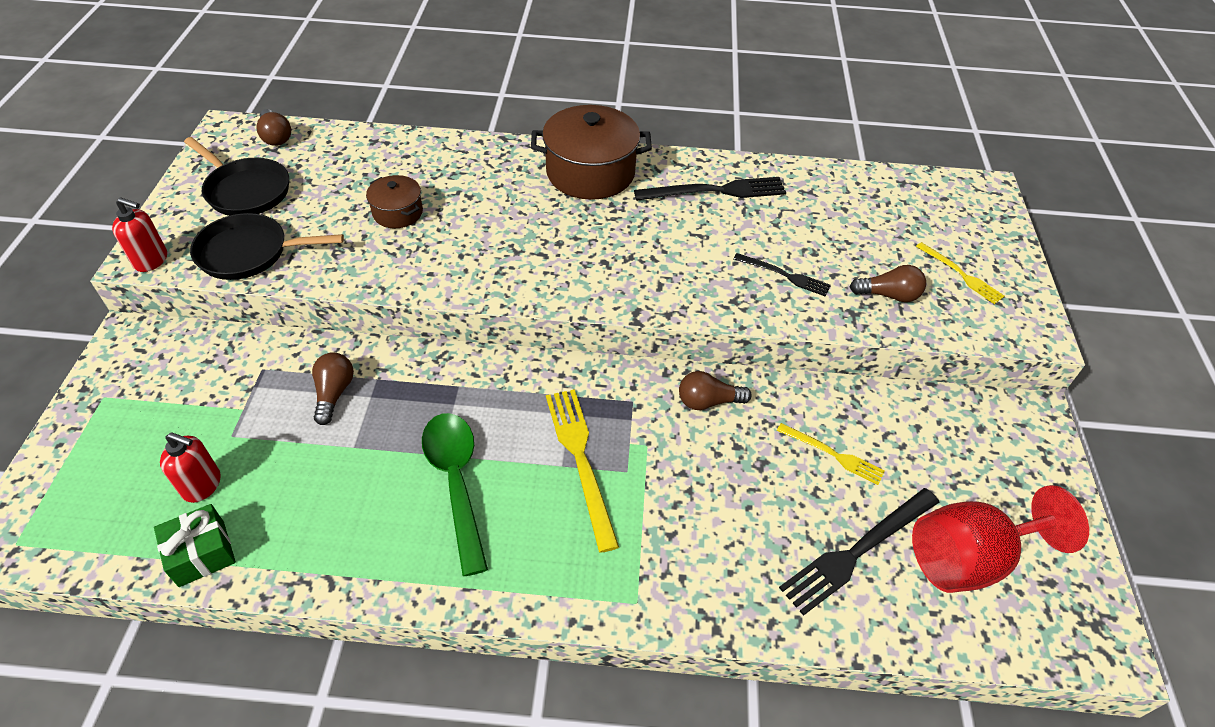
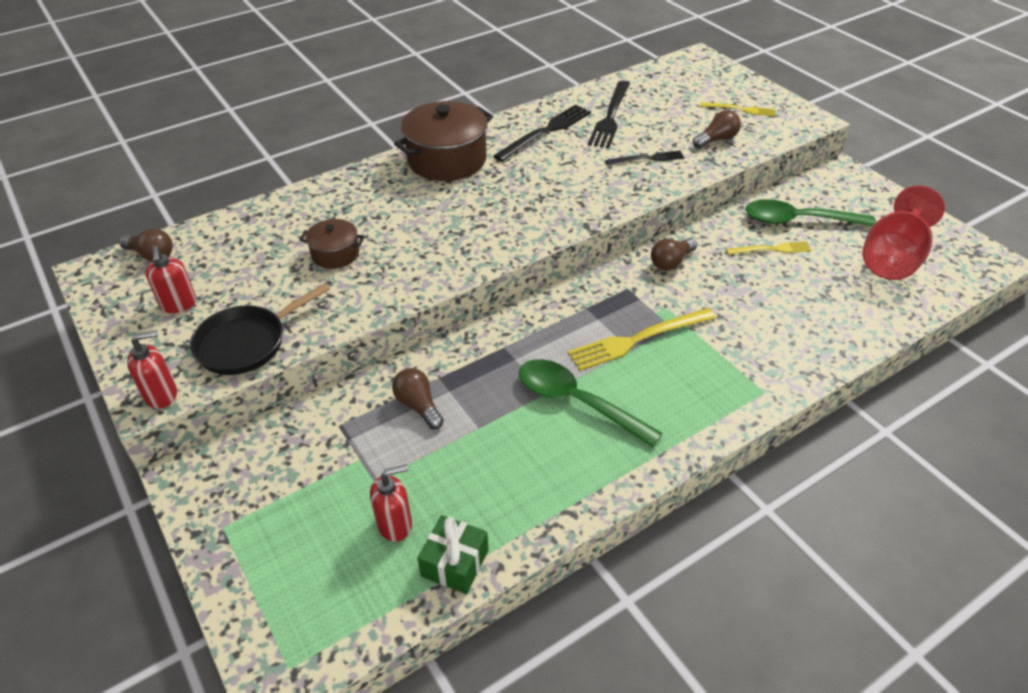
camera: 35 degrees left, 5 degrees down
black pan [184,137,289,216] -> red soap dispenser [145,246,197,313]
yellow fork [546,389,619,553] -> yellow fork turned 60 degrees counterclockwise [568,308,716,371]
black fork [779,488,939,616] -> black fork moved to [588,81,630,148]
none -> green spoon [745,199,876,226]

